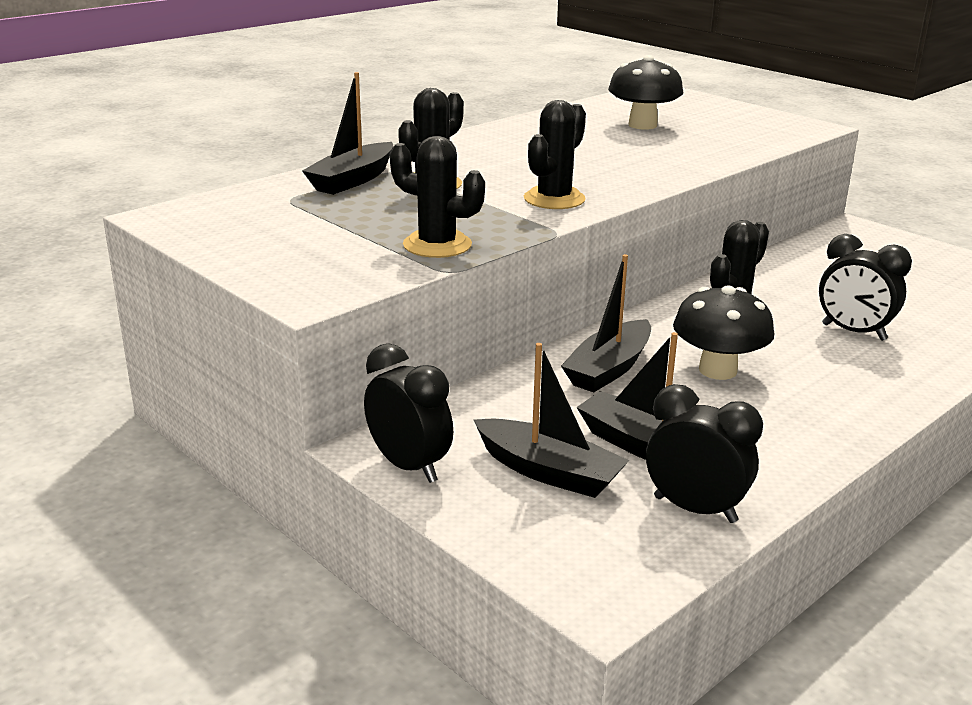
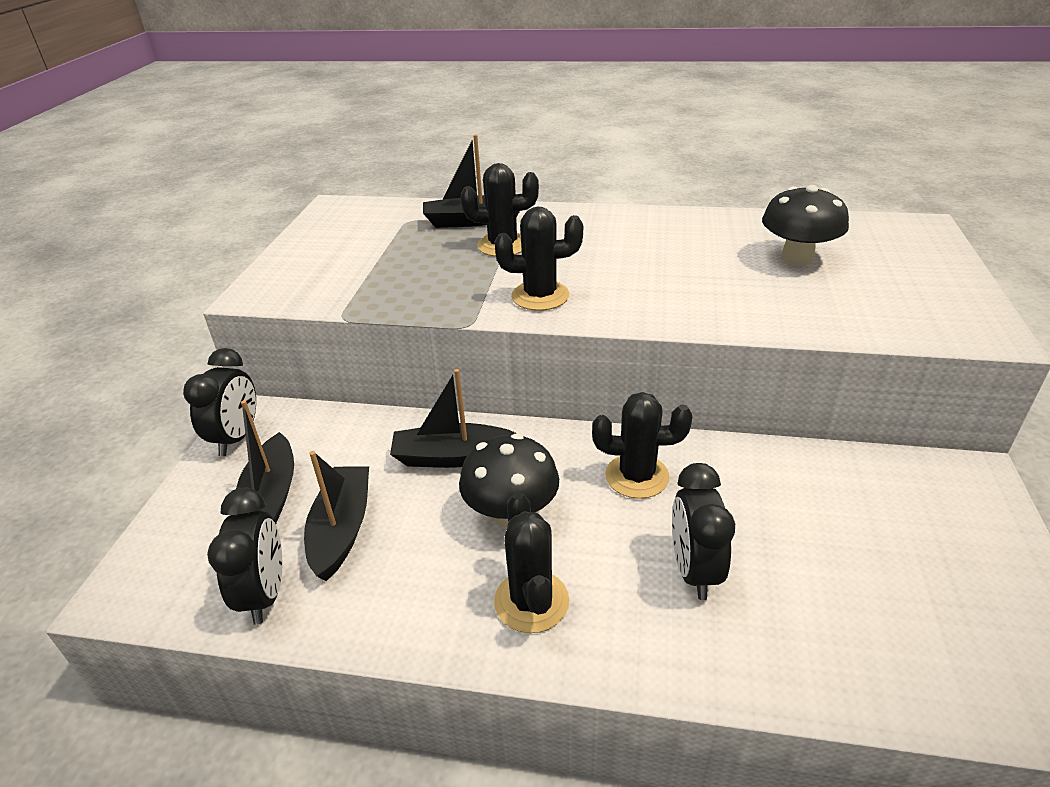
camera: 55 degrees right, 10 degrees up
black cactus [390,136,485,258] -> black cactus moved to [494,492,569,633]

